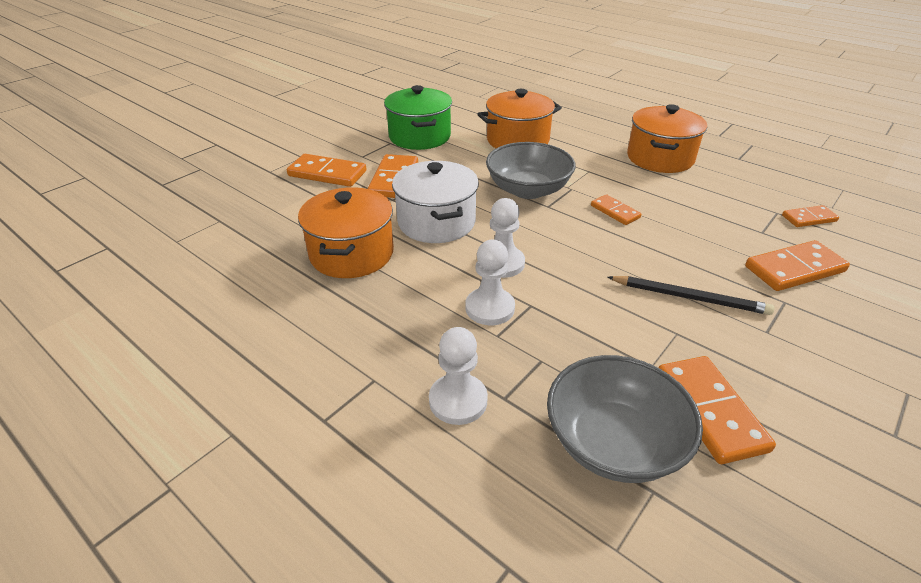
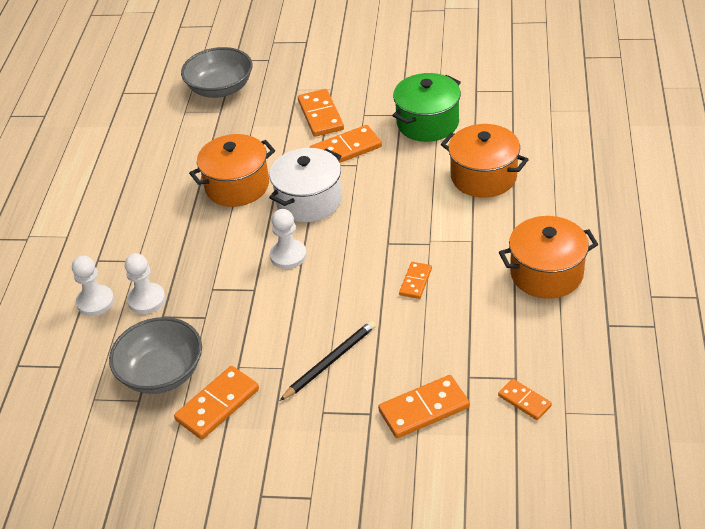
camera: 60 degrees right, 5 degrees up
white pawn [466,240,515,325] -> white pawn moved to [72,256,114,316]
grey bowl [486,142,576,199] -> grey bowl moved to [181,47,253,98]
black pencil [607,276,775,315] -> black pencil turned 120 degrees counterclockwise [280,320,376,401]
orange domino [745,240,850,291] -> orange domino turned 60 degrees counterclockwise [378,375,470,438]

